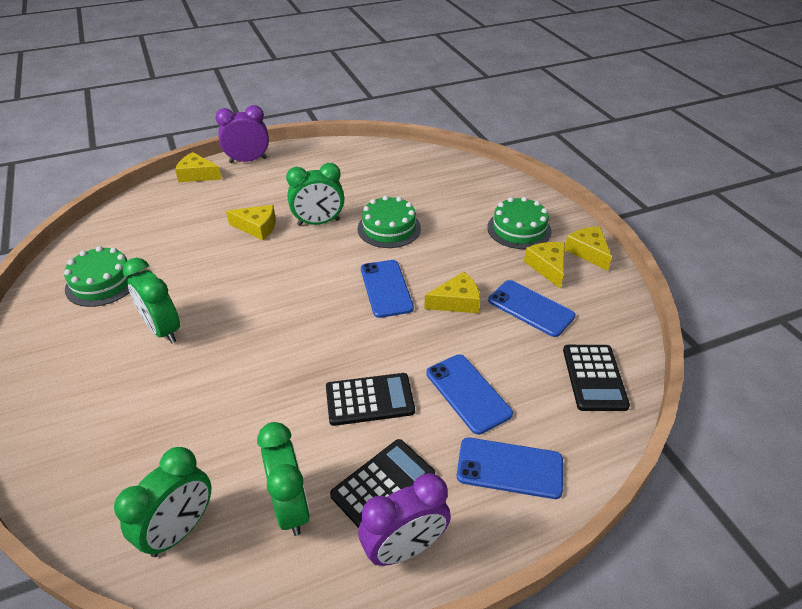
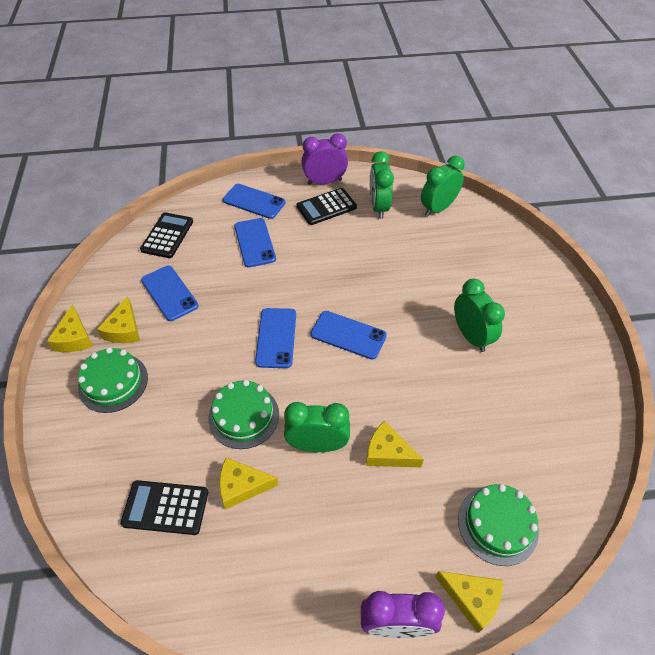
camera: 165 degrees left, 10 degrees up
green cake [64,246,139,307] -> green cake moved to [458,484,539,566]
black calculator [326,373,415,426] -> black calculator moved to [120,480,208,535]
yellow cheese [424,272,480,313] -> yellow cheese moved to [219,458,279,509]
none -> blue phone [311,311,387,359]

